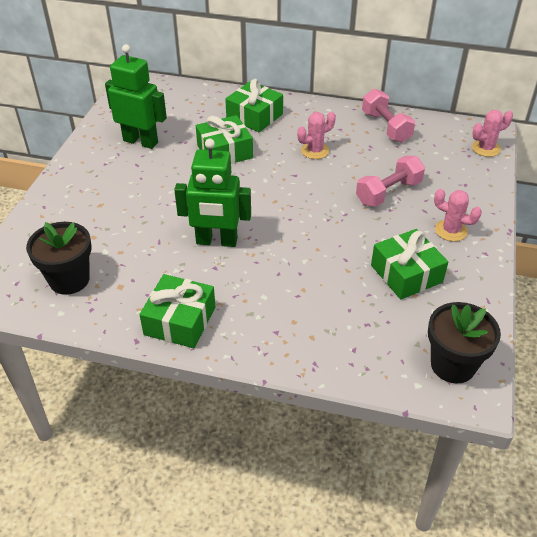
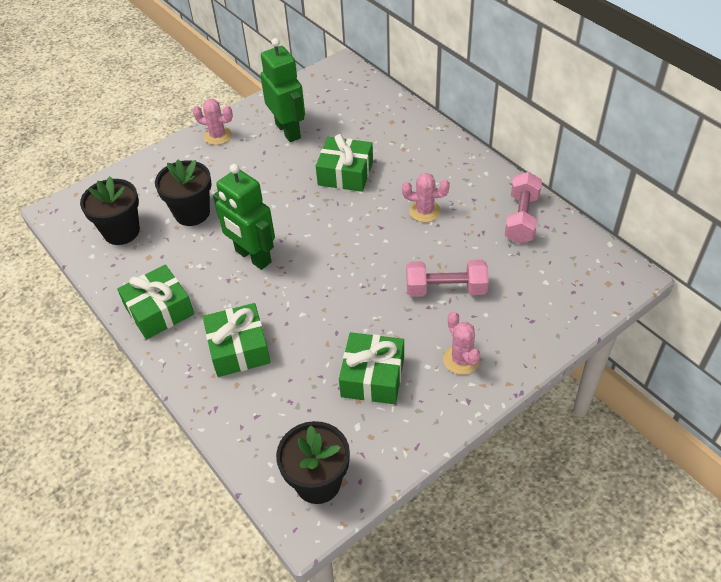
camera: 40 degrees right, 5 degrees up
green gift [225,79,283,132] -> green gift moved to [203,303,271,377]
pink cactus [472,110,513,157] -> pink cactus moved to [193,99,233,145]
none -> black flower pot [155,160,212,226]

